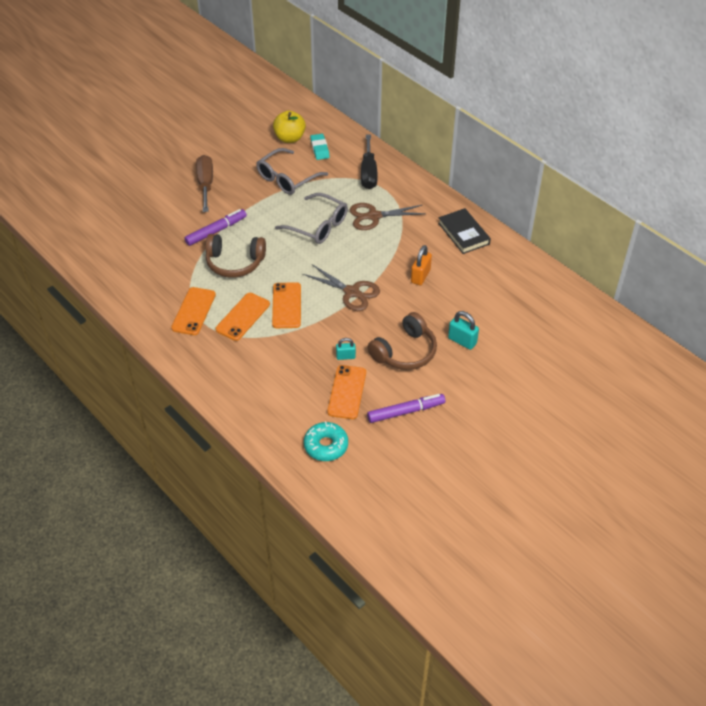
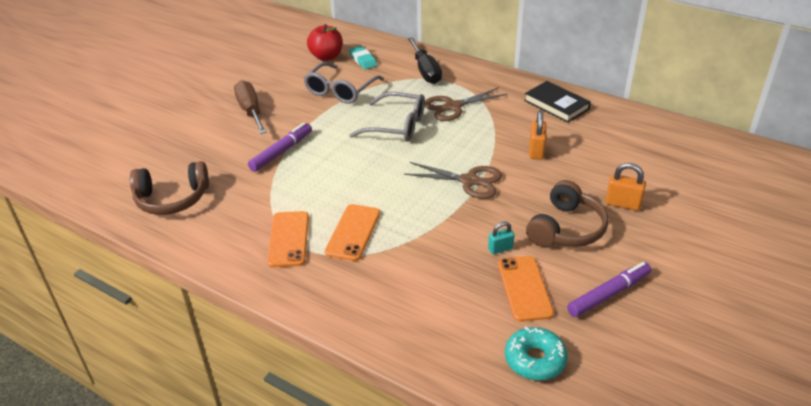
camera: 15 degrees left, 10 degrees down
brown headphones [205,234,266,278] -> brown headphones moved to [130,161,209,215]
orange phone [272,282,301,328] -> none
yellow apple [273,111,306,143] -> red apple [307,24,343,61]
turquoise padlock [448,311,479,350] -> orange padlock [606,163,646,211]

